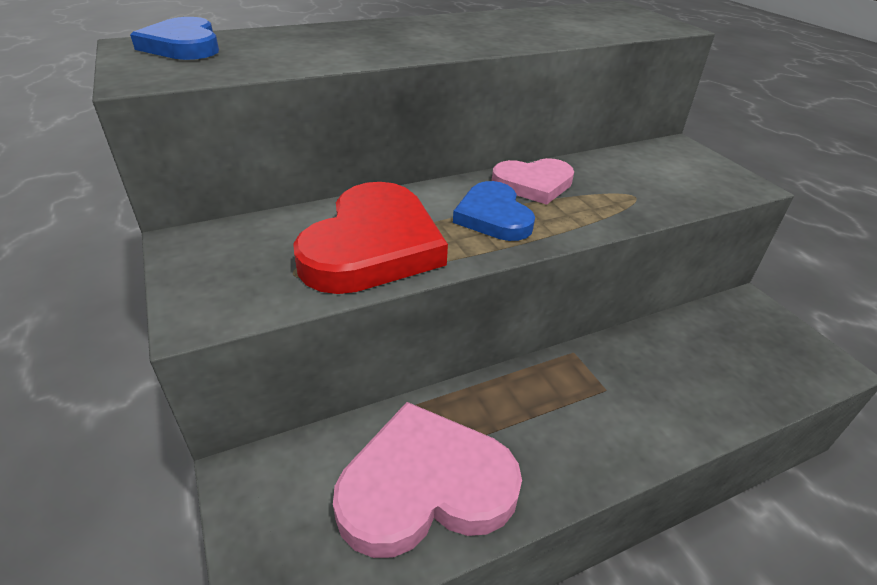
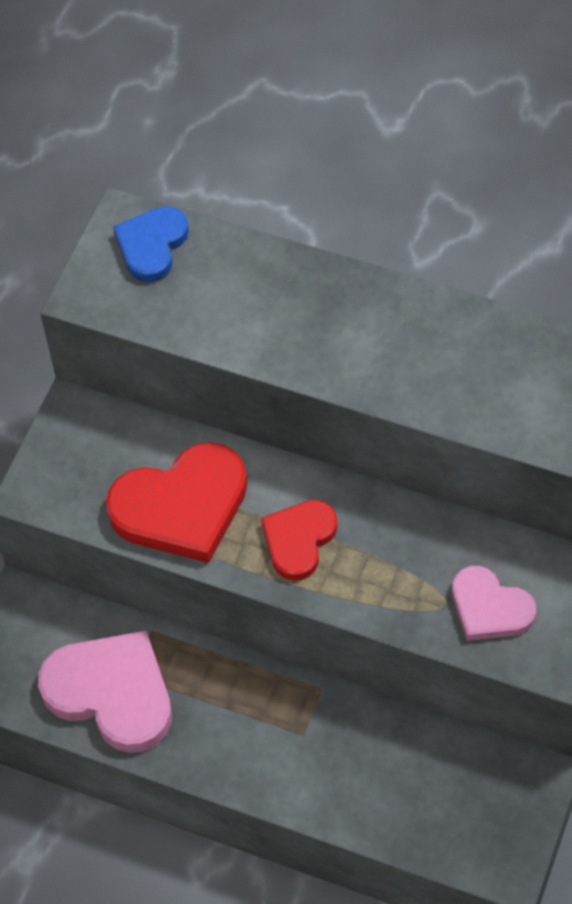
camera: 50 degrees right, 20 degrees up
blue heart [453,181,535,241] -> red heart [261,500,338,581]
pink heart [492,158,574,205] -> pink heart moved to [452,566,536,641]

